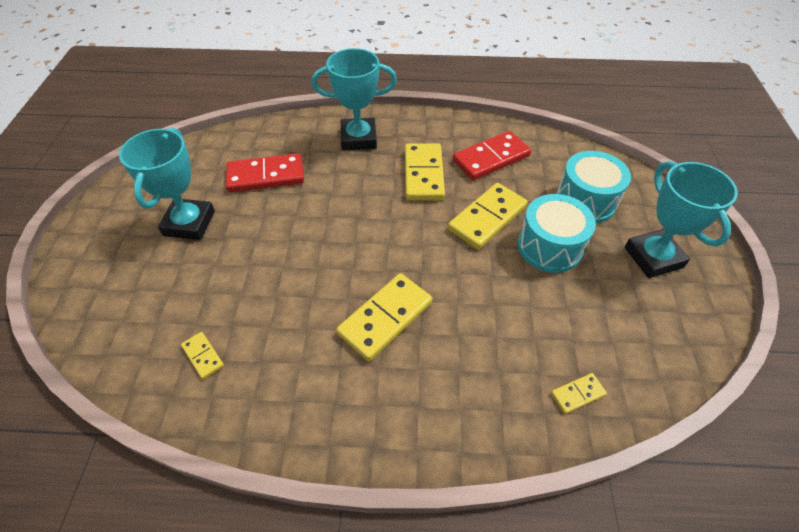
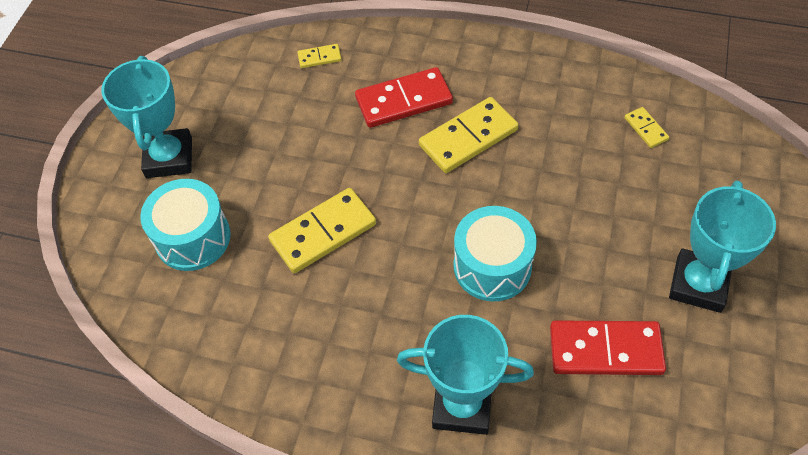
camera: 165 degrees left, 5 degrees up
yellow domino [405,143,445,200] -> none
red domino [452,131,531,180] -> red domino moved to [355,67,453,128]
turquoise drum [518,194,596,273] -> turquoise drum moved to [454,206,537,301]

